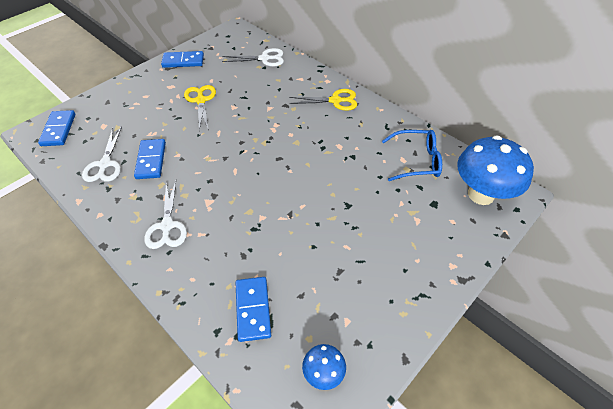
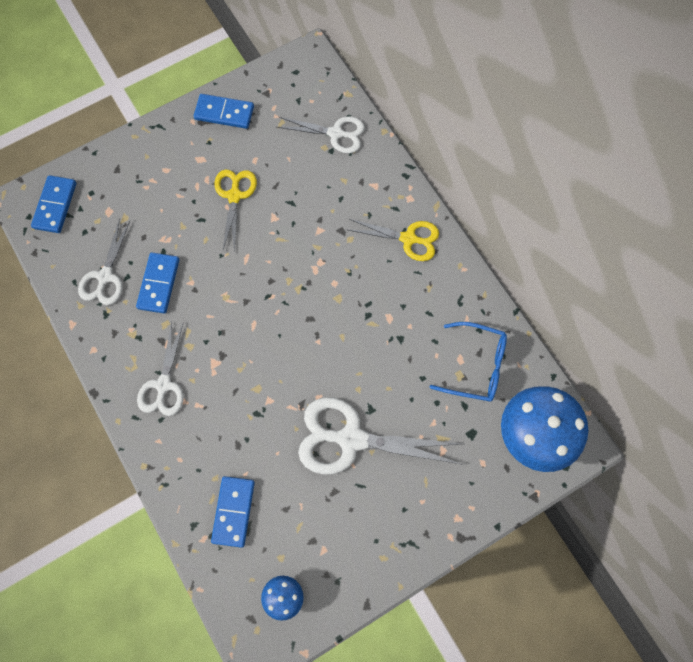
camera: 15 degrees right, 20 degrees up
none -> white scissors [298,397,462,475]

